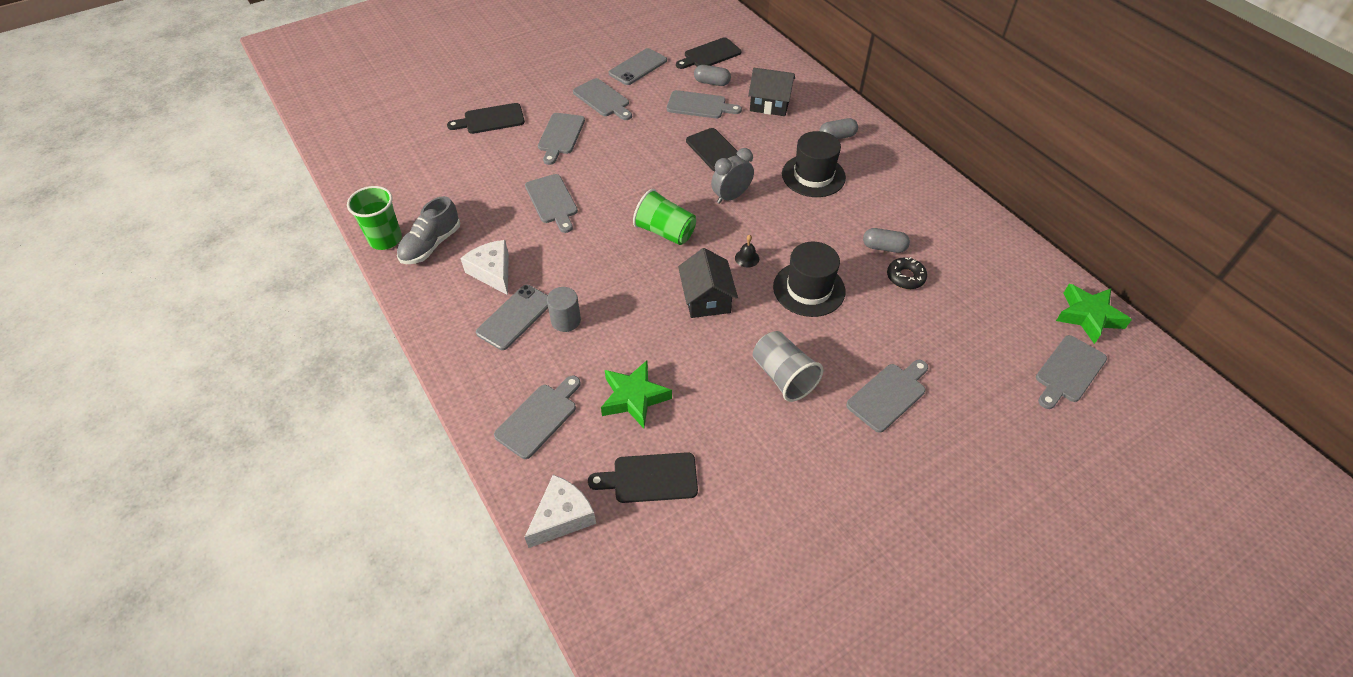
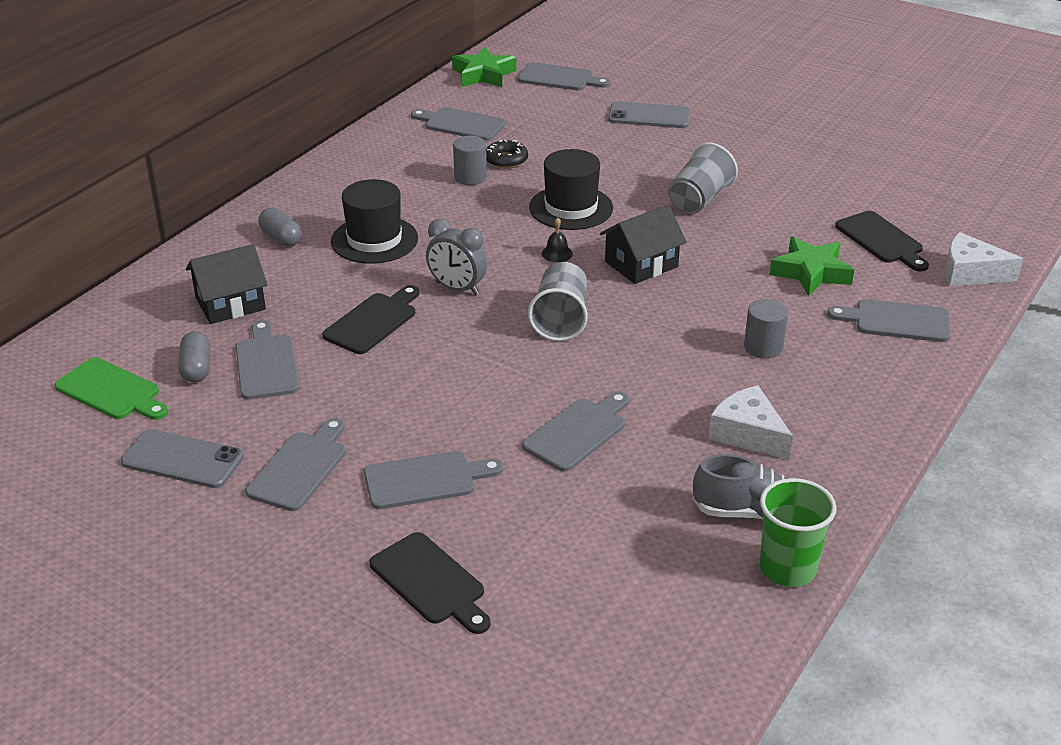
camera: 115 degrees left, 15 degrees down
white cheese [460,240,509,295] -> white cheese turned 105 degrees clockwise [708,385,793,460]
grey phone [476,285,548,350] -> grey phone moved to [608,101,691,128]
green cup [633,189,696,245] -> grey cup [528,262,588,341]
black cutting board [676,37,741,69] -> green cutting board [55,358,168,420]
black house [748,68,795,116] -> black house turned 75 degrees clockwise [186,244,267,324]
grey cutting board [846,360,928,433] -> grey cutting board moved to [411,107,506,141]
grey capsule [863,228,910,253] -> grey cylinder [453,136,487,185]

